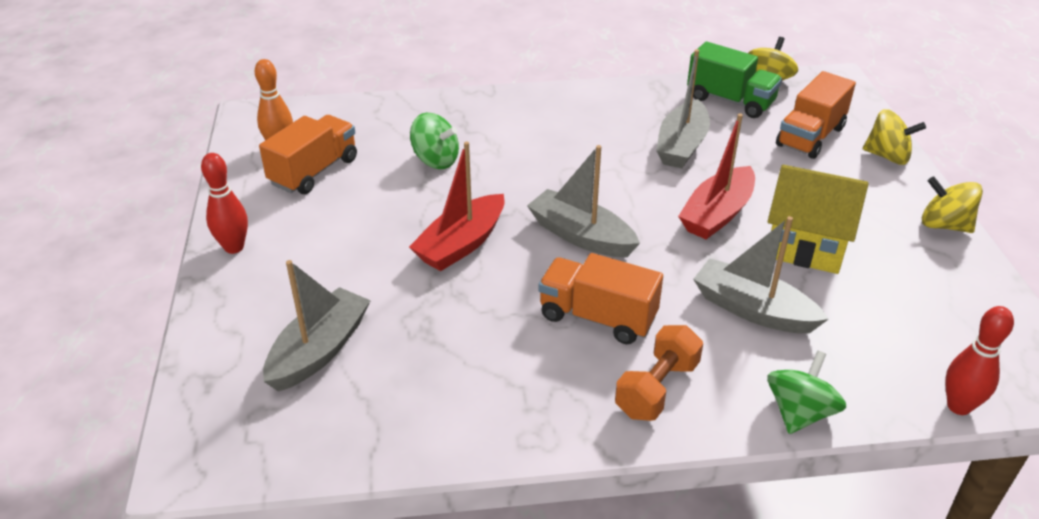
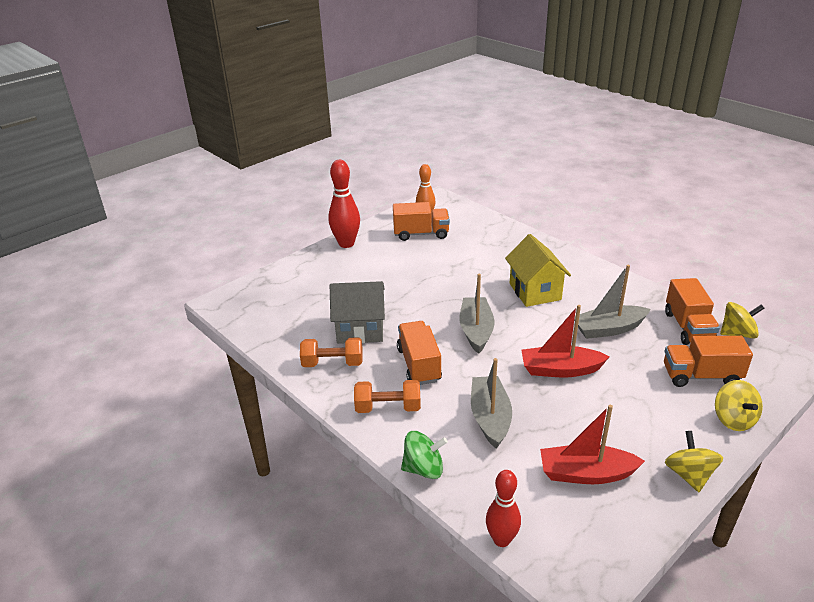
camera: 55 degrees right, 5 degrees down
red bowling pin [201,153,248,254] -> red bowling pin [328,160,360,248], size x1.50
grey boat [263,260,371,392] -> none
red boat [409,141,505,271] -> red boat moved to [540,405,645,484]
green spinning top [410,113,459,169] -> none
green truck [687,42,782,118] -> orange truck [665,278,720,345]
yellow house [768,165,869,274] -> yellow house moved to [505,234,571,307]
none -> orange dumbbell [300,337,363,367]
none -> grey house [330,281,385,344]

